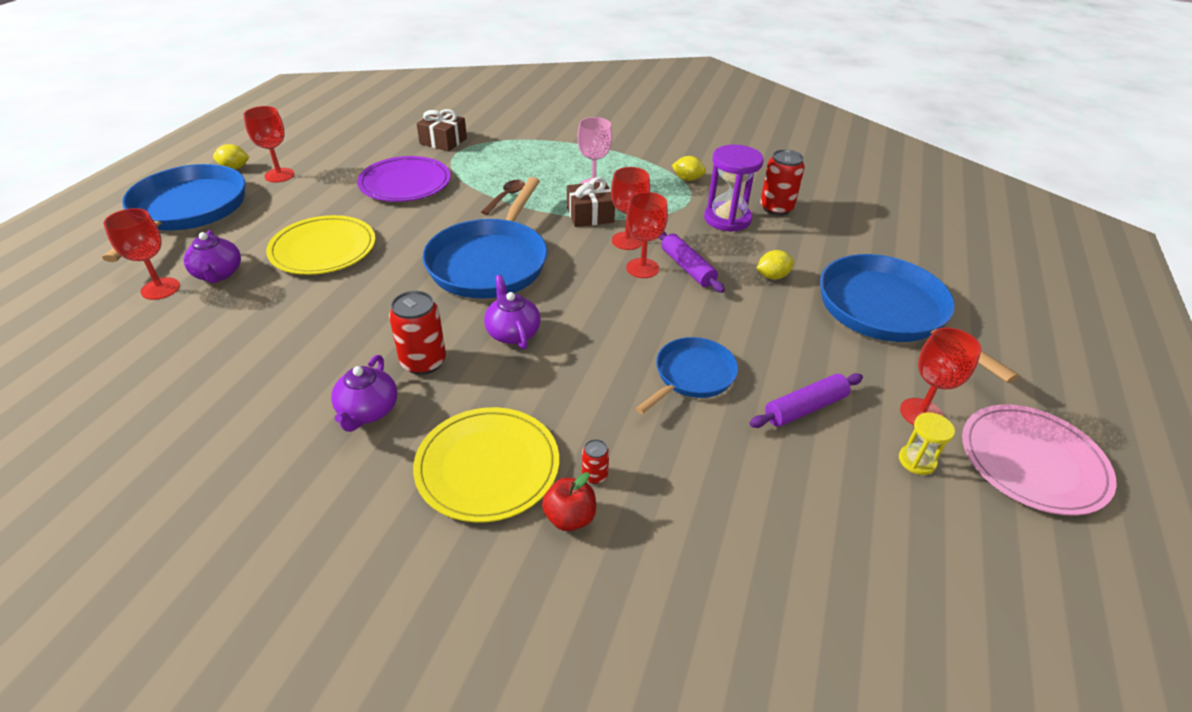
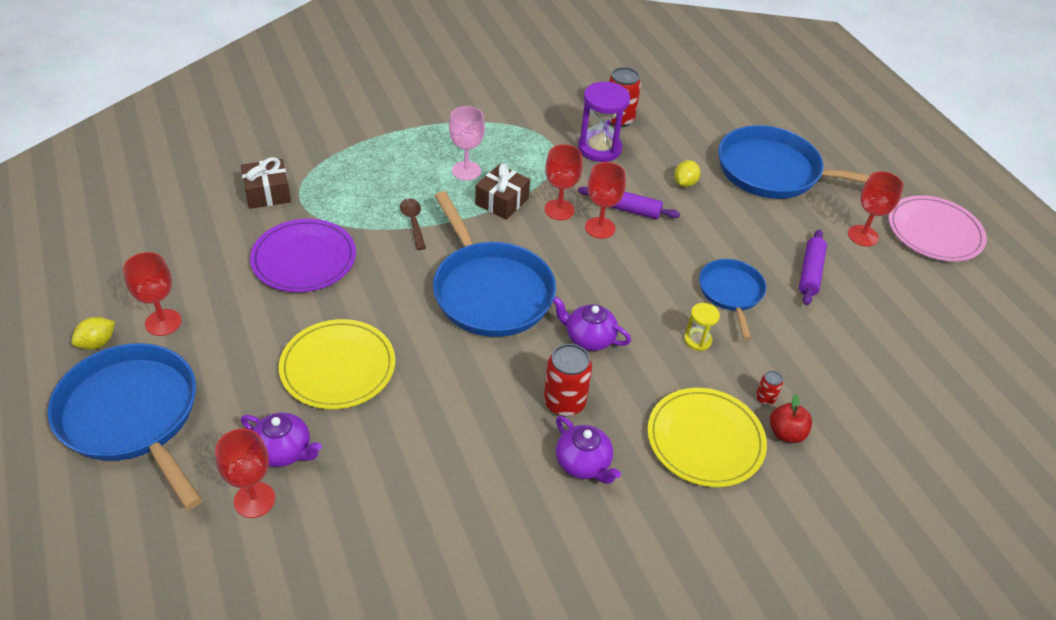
camera: 45 degrees left, 5 degrees up
yellow lemon [672,156,706,181] -> none
yellow hourglass [899,413,955,475] -> yellow hourglass moved to [684,303,720,351]

